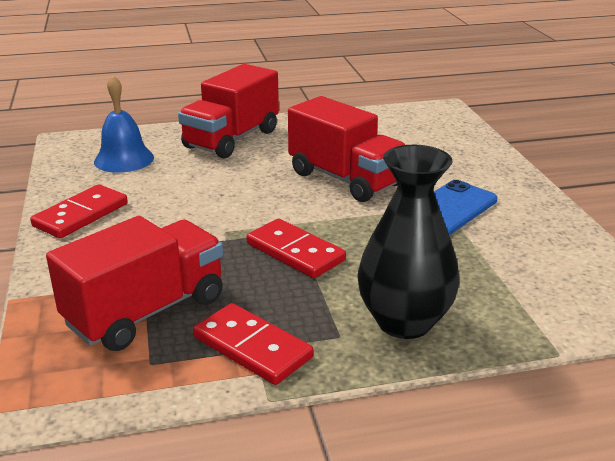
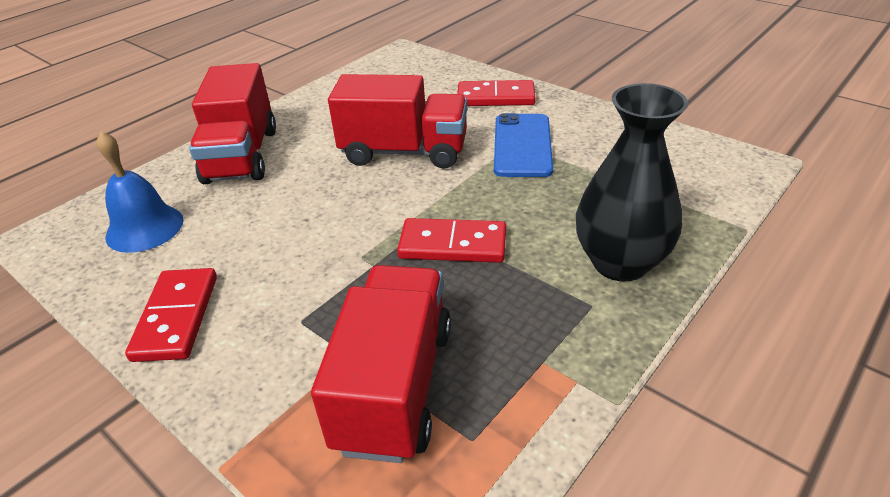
camera: 35 degrees left, 10 degrees up
red domino [193,303,313,385] -> red domino moved to [457,80,536,106]

